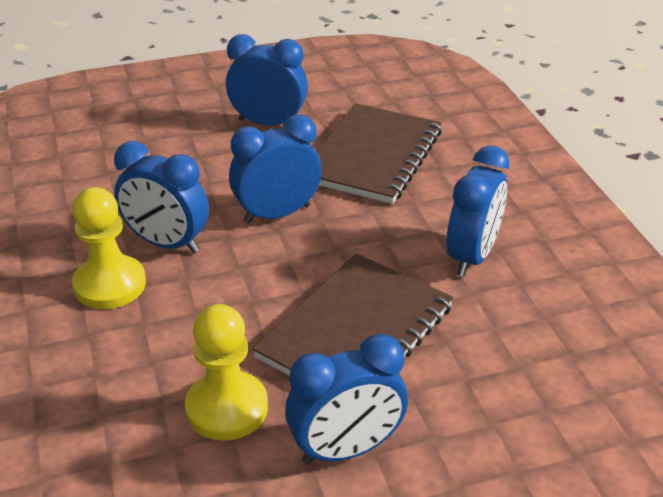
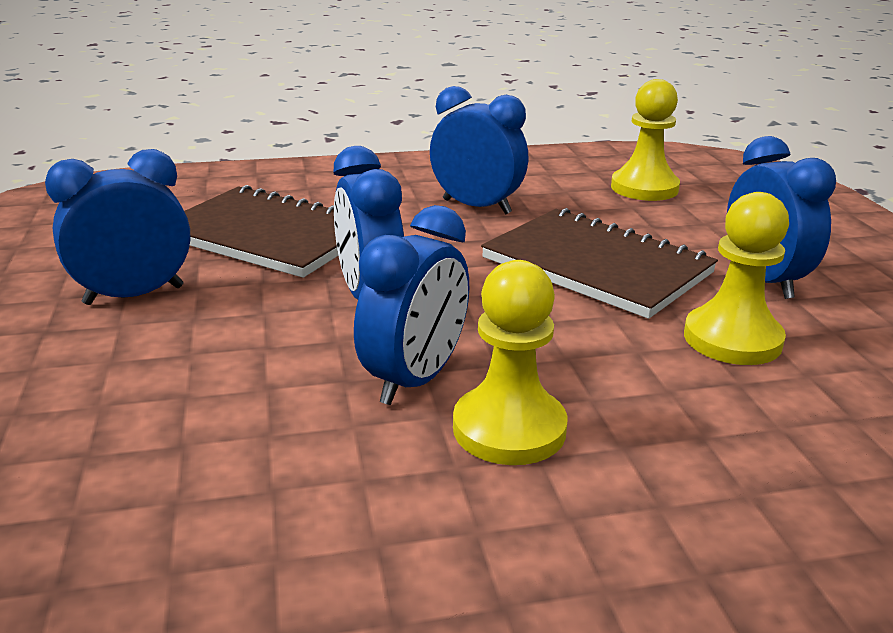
camera: 85 degrees left, 10 degrees down
blue clock [226,34,308,125] -> blue clock turned 45 degrees clockwise [45,149,191,305]
none -> yellow pawn [611,79,680,201]

